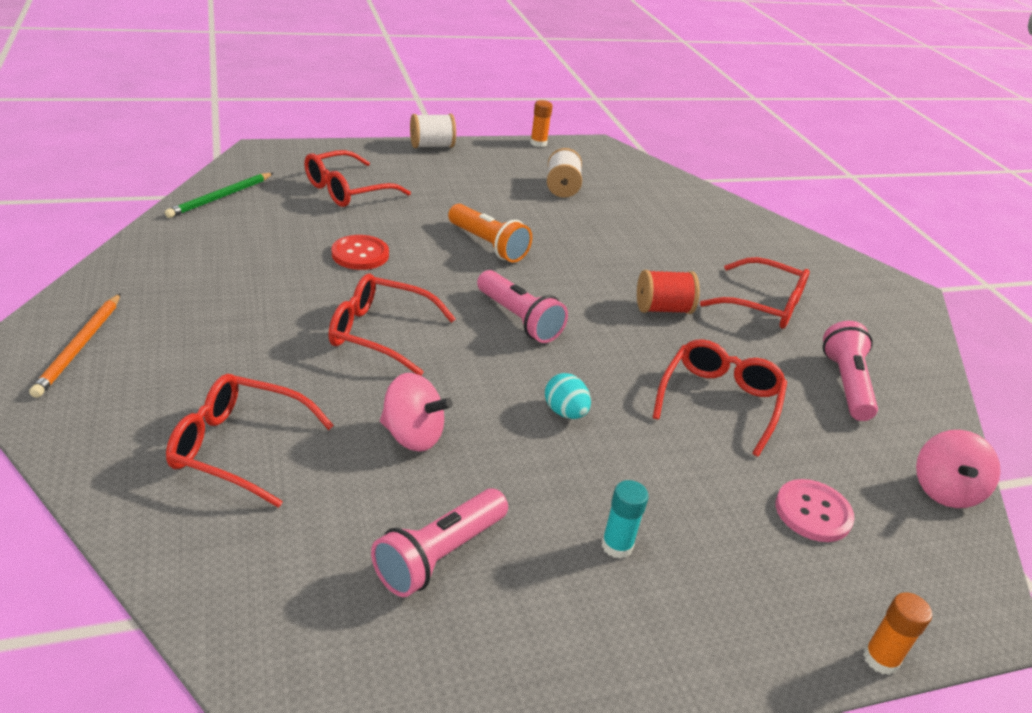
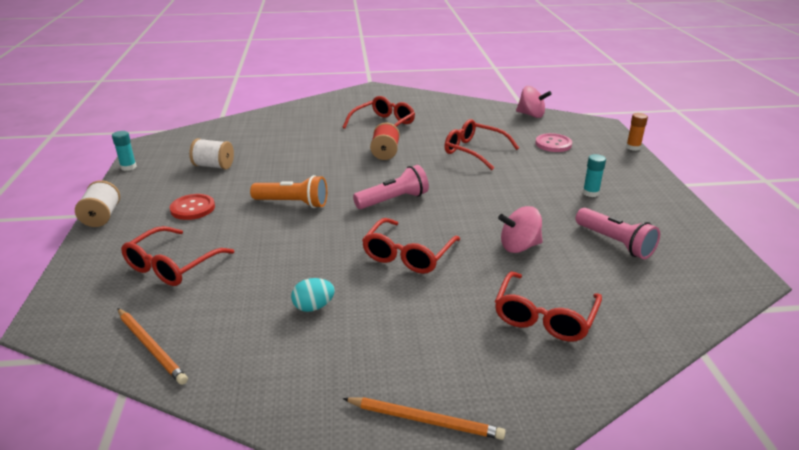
camera: 75 degrees left, 5 degrees down
green pencil [165,173,273,218] -> orange pencil [118,308,188,385]
red glasses [304,150,411,207] -> red glasses turned 60 degrees clockwise [121,226,234,286]
red button [332,235,389,270] -> red button moved to [170,194,215,220]
pink spinning top [380,373,453,452] -> pink spinning top turned 135 degrees counterclockwise [498,206,543,253]
orange flashlight [448,204,532,262] -> orange flashlight turned 45 degrees clockwise [250,175,327,208]
orange glue stick [530,100,553,147] -> turquoise glue stick [112,131,137,171]
turquoise egg [545,373,591,419] -> turquoise egg moved to [291,278,335,312]
pink flashlight [823,321,878,421] -> none

